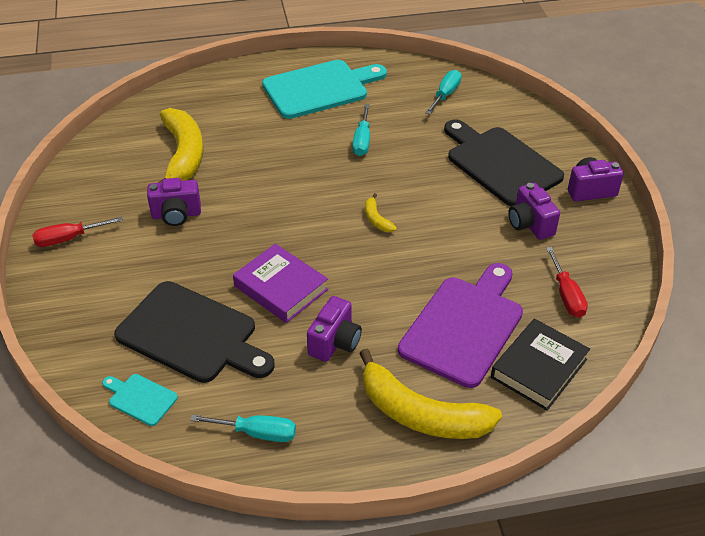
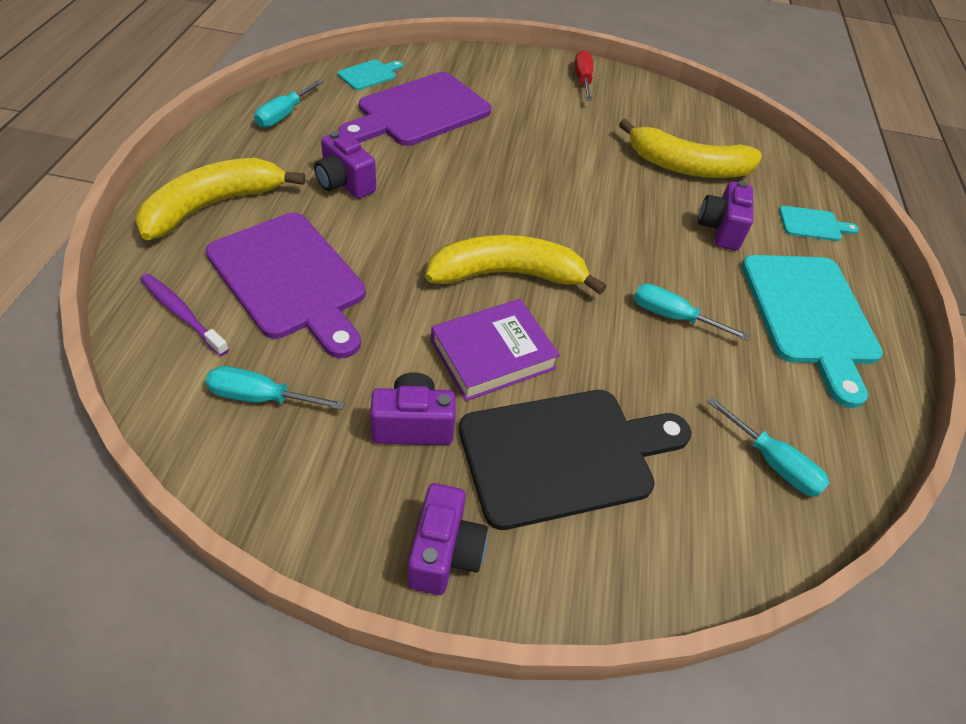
camera: 105 degrees right, 5 degrees up
black cutting board [114,281,275,383] -> purple cutting board [339,72,491,146]
purple camera [147,178,201,226] -> purple camera moved to [698,181,753,251]
purple book [233,244,328,323] -> purple book moved to [431,299,560,401]
yellow banana [365,193,397,232] -> yellow banana [426,235,607,295], size x2.32
black book [491,318,590,411] -> purple toothbrush [140,273,229,356]
red screwdriver [546,247,588,318] -> turquoise screwdriver [205,366,345,410]
none -> turquoise cutting board [779,206,859,241]

